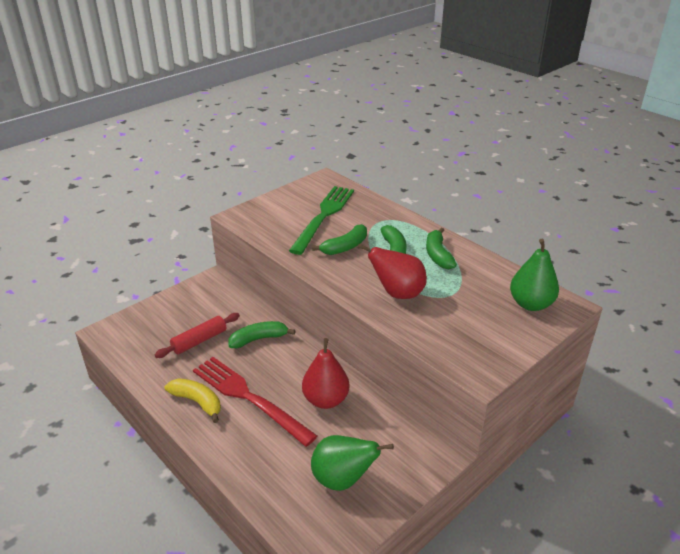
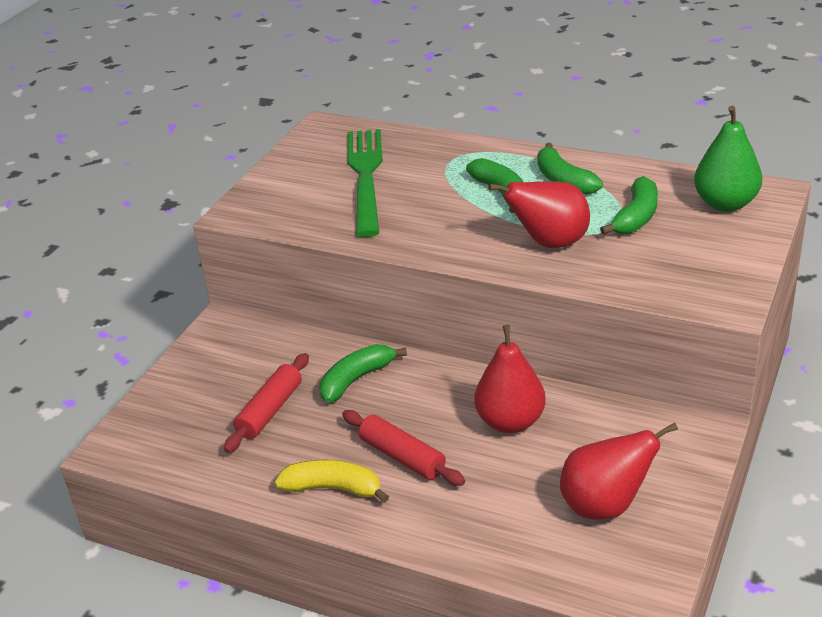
camera: 20 degrees left, 0 degrees up
red fork [193,357,317,447] -> red rolling pin [342,410,465,486]
green pear [311,435,394,491] -> red pear [560,423,678,520]
green banana [312,224,367,255] -> green banana moved to [600,176,658,235]

